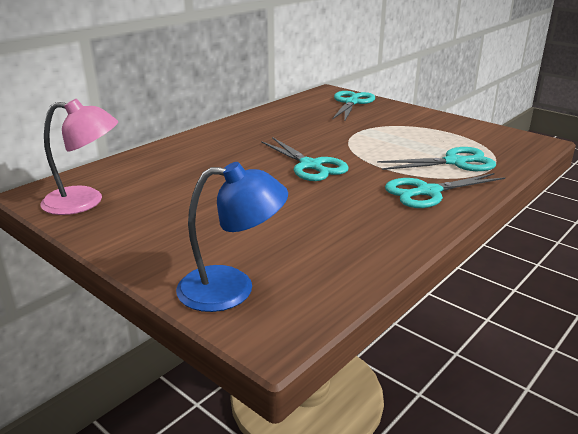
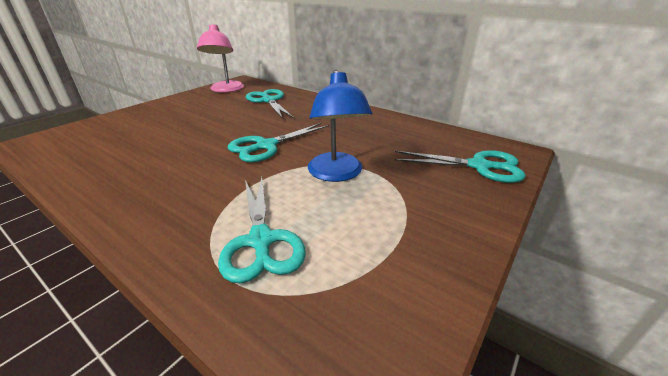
camera: 85 degrees right, 5 degrees up
blue lamp [176,162,288,312] -> blue lamp moved to [308,70,372,182]
turquoise scissors [385,173,505,208] -> turquoise scissors moved to [246,89,294,119]

